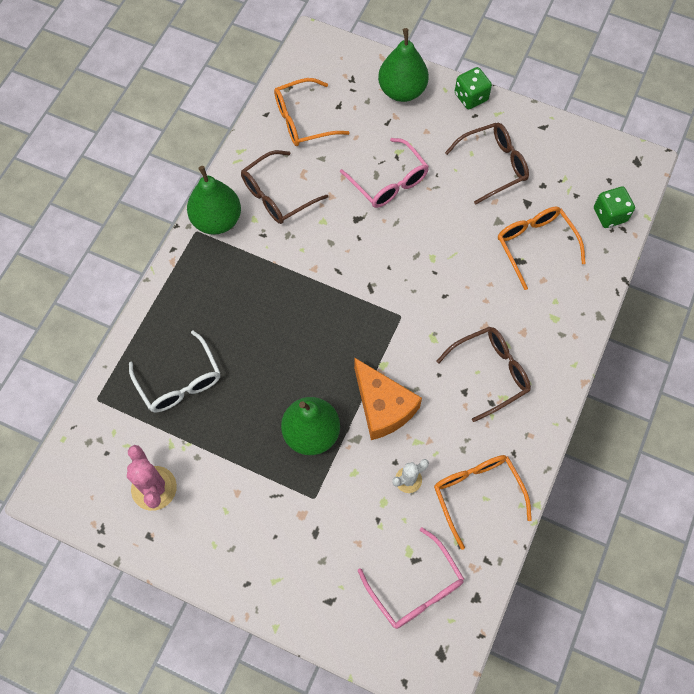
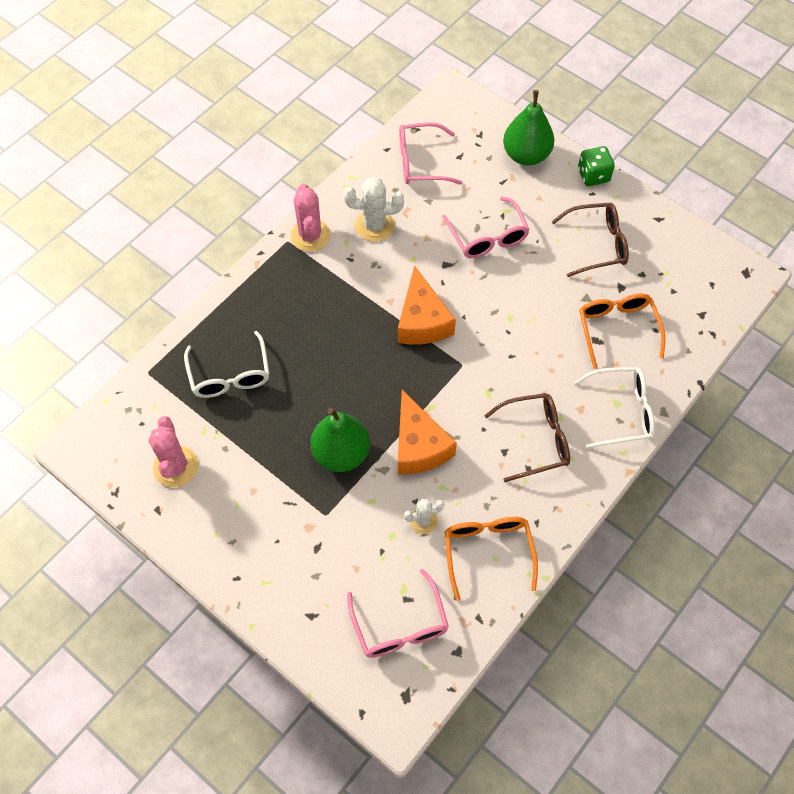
camera: 15 degrees right, 5 degrees down
green pear [187,166,241,235] -> pink cactus [290,184,330,252]
brown glasses [241,150,328,224] -> white cactus [343,177,404,242]
orange glasses [274,78,350,146] -> pink glasses [399,122,463,185]
green dice [594,187,635,228] -> none
none -> orange cheese [398,266,456,344]
none -> white glasses [574,367,655,448]

